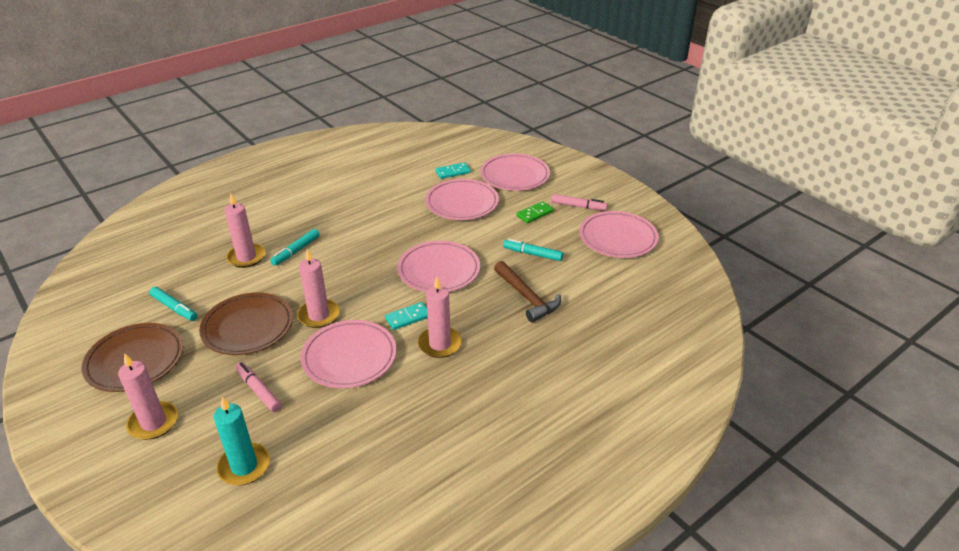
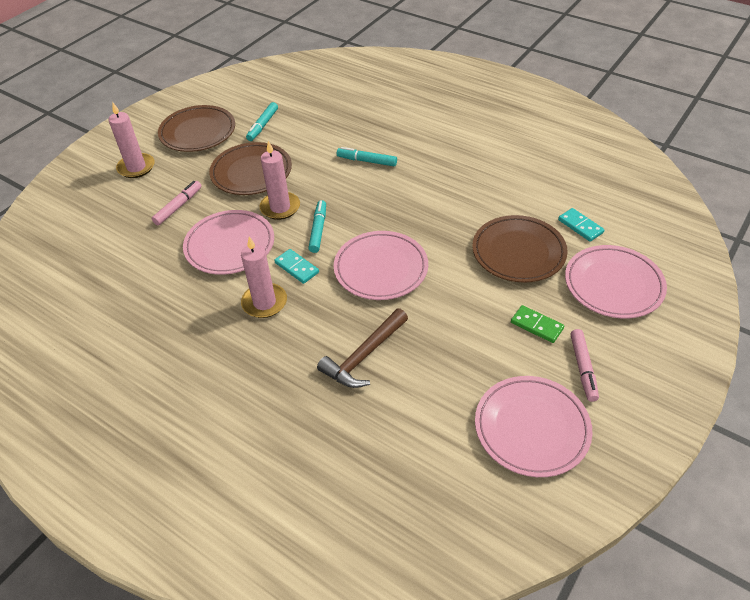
camera: 75 degrees right, 10 degrees up
turquoise candle [214,397,270,485] -> none
pink candle [224,193,265,268] -> none
pink plate [425,179,499,220] -> brown plate [472,215,568,282]
turquoise marker [503,239,563,261] -> turquoise marker moved to [308,200,326,253]

